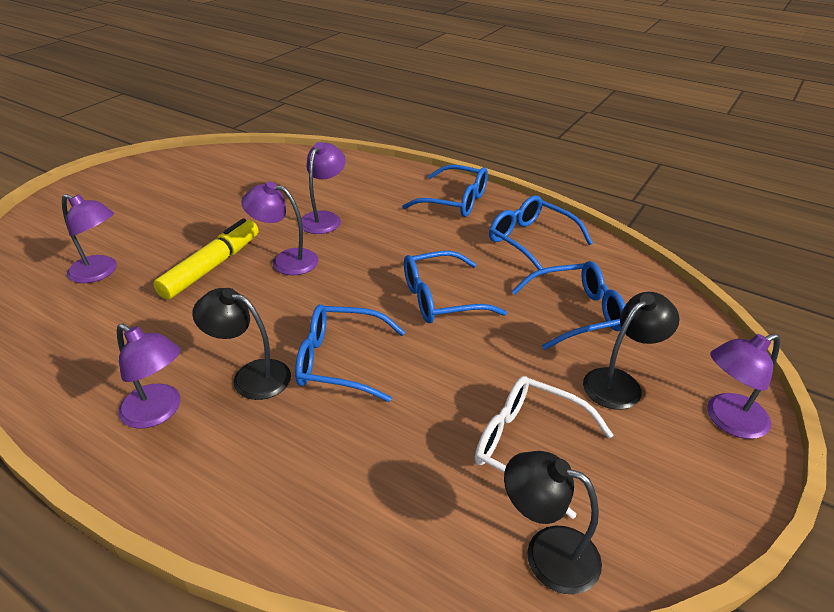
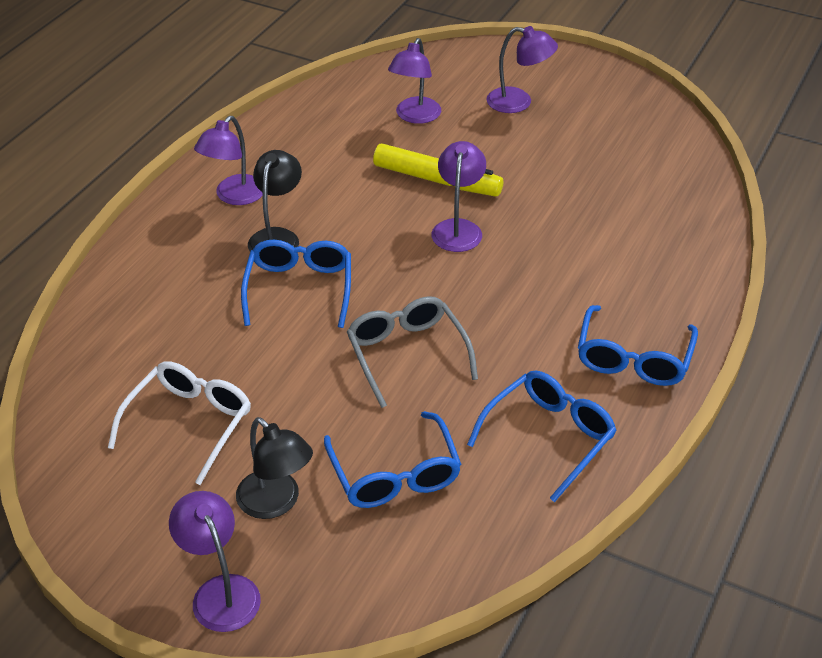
camera: 85 degrees right, 5 degrees up
purple lamp [301,142,346,234] -> purple lamp moved to [486,26,558,113]
blue glasses [404,251,507,323] -> grey glasses [347,296,478,408]
black lamp [504,451,602,594] -> none

